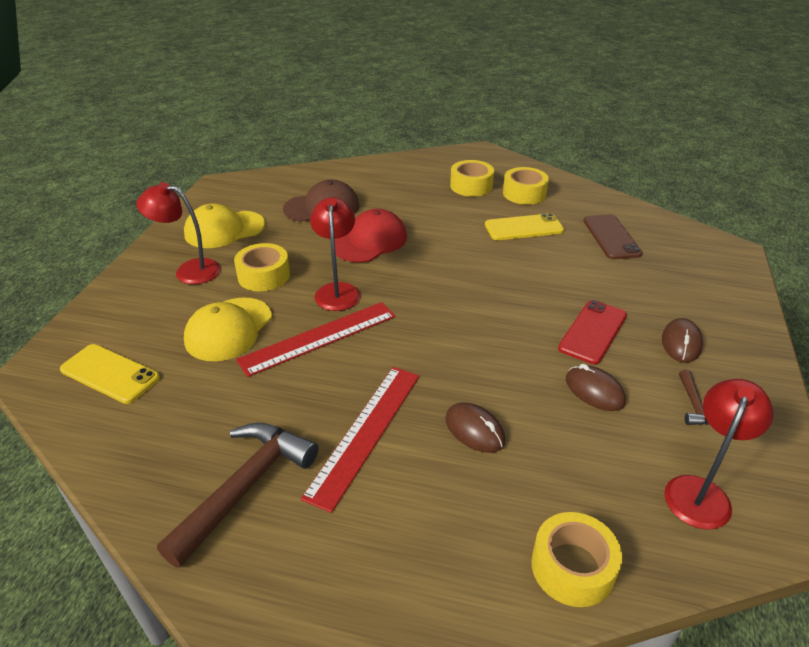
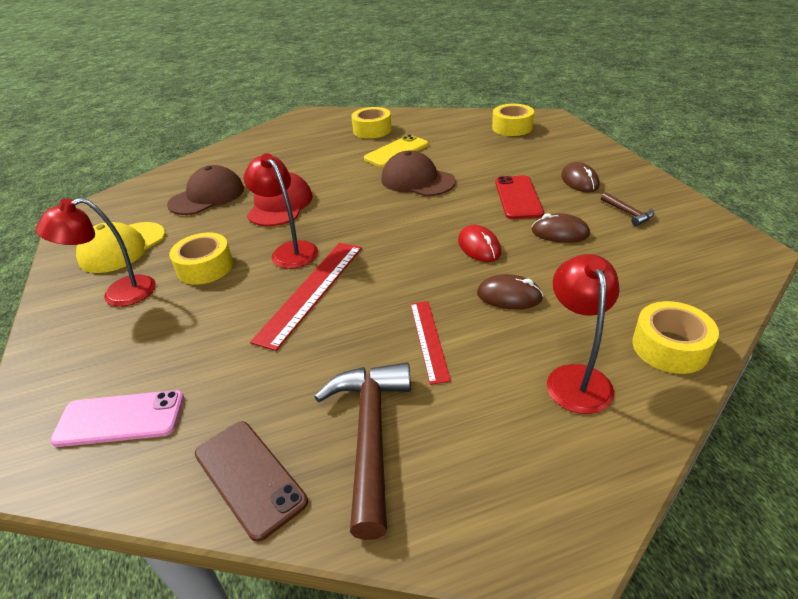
camera: 30 degrees left, 0 degrees up
yellow phone [60,344,160,404] -> pink phone [50,390,184,447]
yellow cap [184,298,272,361] -> none
red ruler [301,367,420,513] -> red ruler [410,301,451,385], size x0.61
yellow tape [450,160,494,197] -> yellow tape moved to [492,104,534,136]
brown phone [583,214,642,259] -> brown phone moved to [195,421,308,542]
red lamp [664,379,774,530] -> red lamp moved to [547,254,620,414]
none -> brown cap [382,151,456,196]
none -> red mouse [458,225,501,262]

